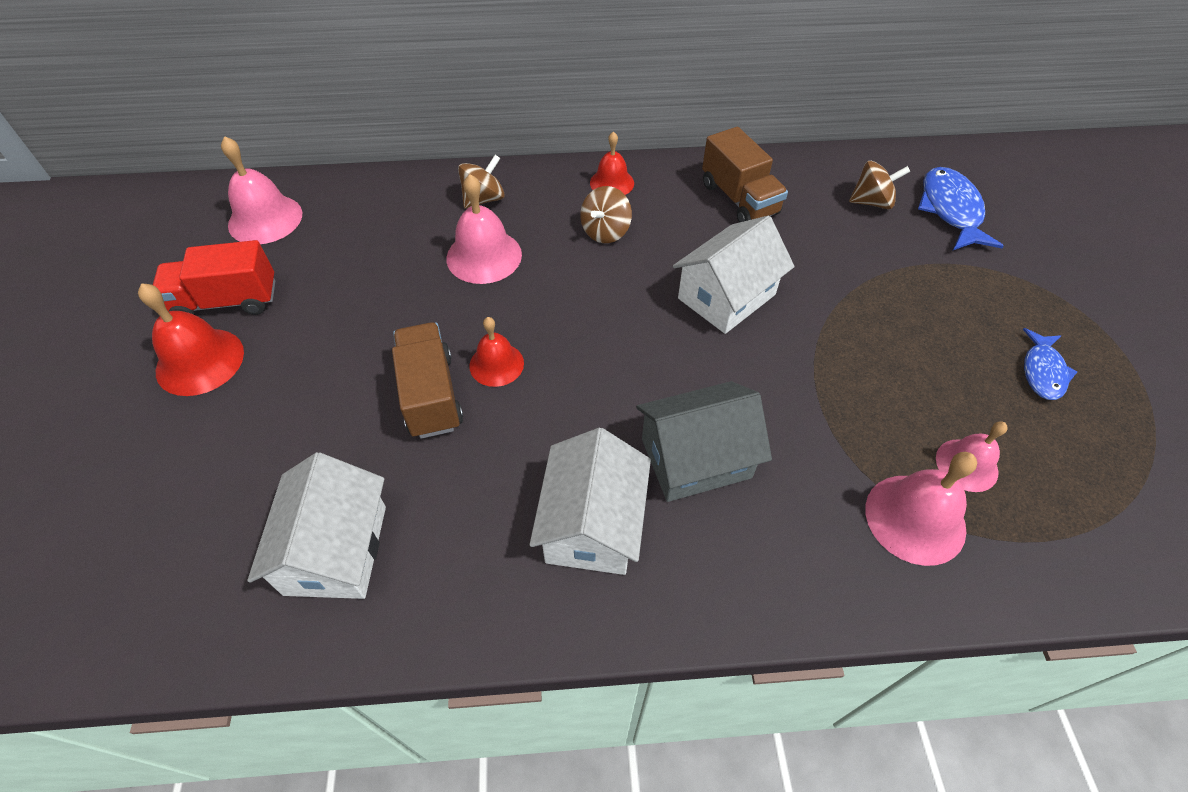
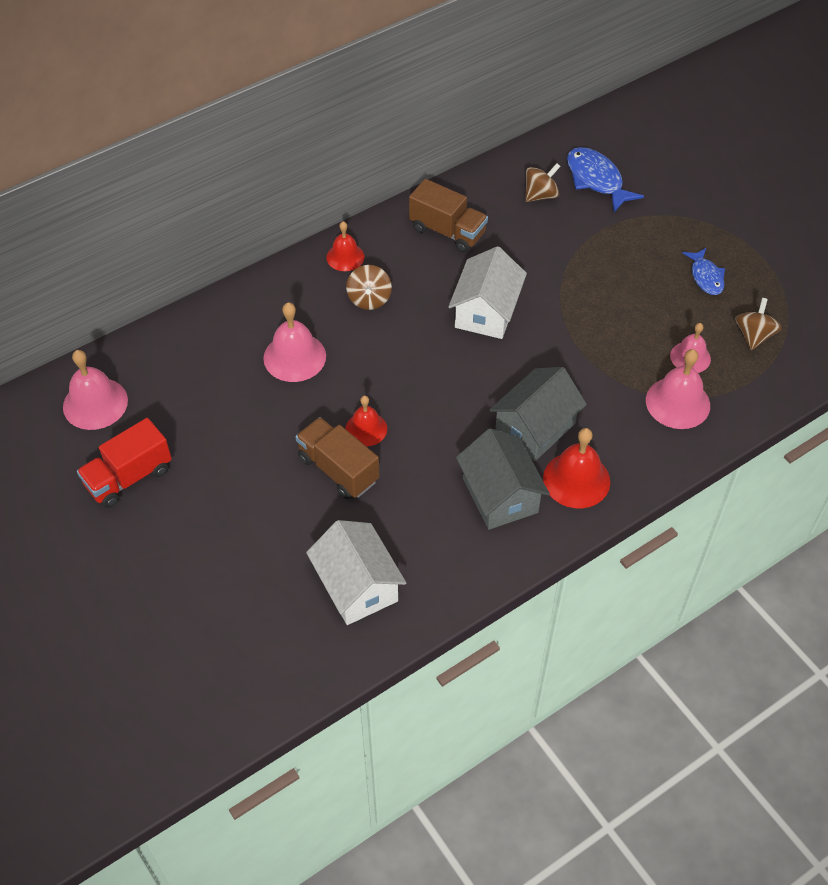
camera: 30 degrees left, 0 degrees up
red bell [138,283,244,396] -> red bell moved to [543,428,610,508]
brown spinning top [458,155,505,209] -> brown spinning top moved to [735,298,782,350]
white house [530,428,651,575] -> grey house [456,428,550,530]

